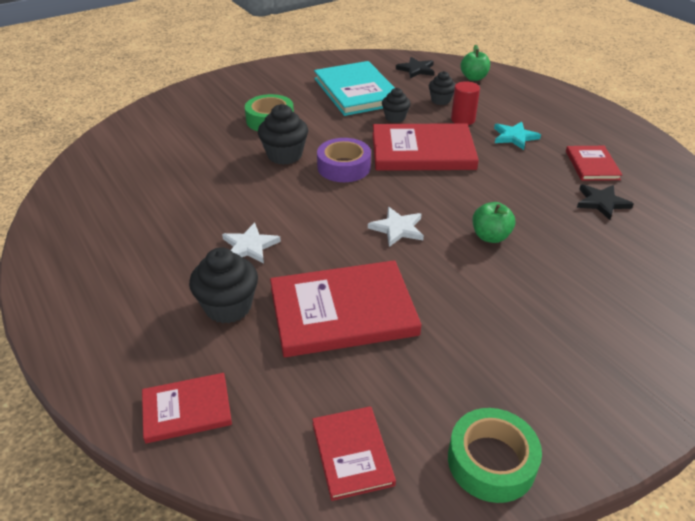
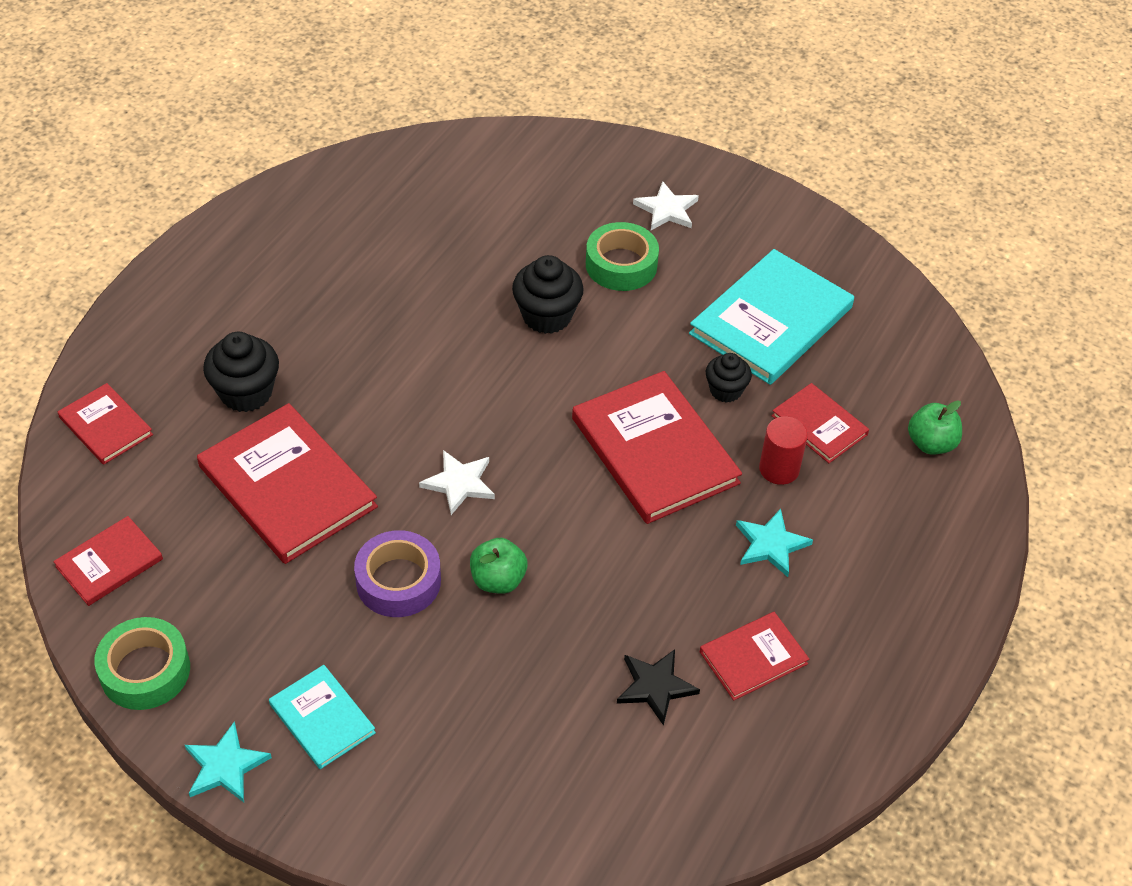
camera: 60 degrees right, 10 degrees up
white star [222,222,281,264] -> white star moved to [633,181,699,230]
purple tape [317,138,371,182] -> purple tape moved to [354,530,441,617]
black star [396,57,434,78] -> none
black cupcake [429,71,456,105] -> red book [771,383,869,463]
none -> turquoise star [185,721,272,802]
none -> turquoise book [269,665,376,769]

